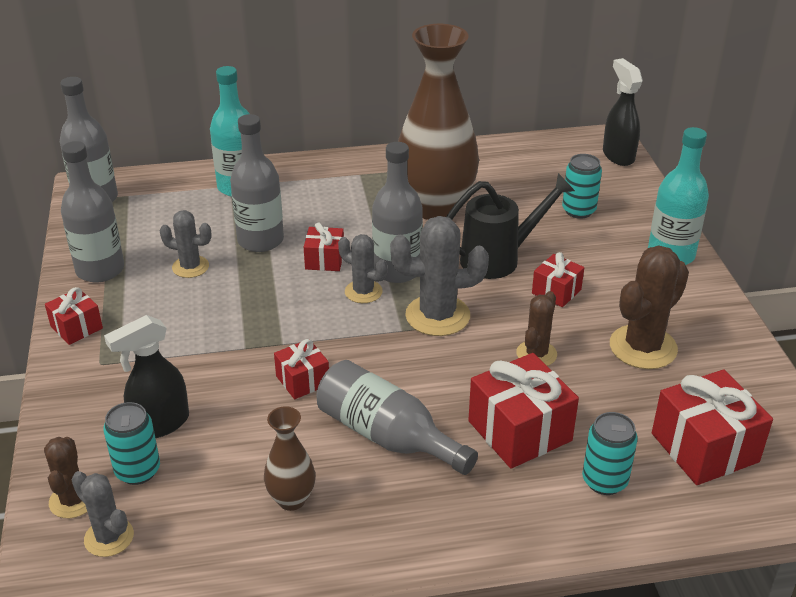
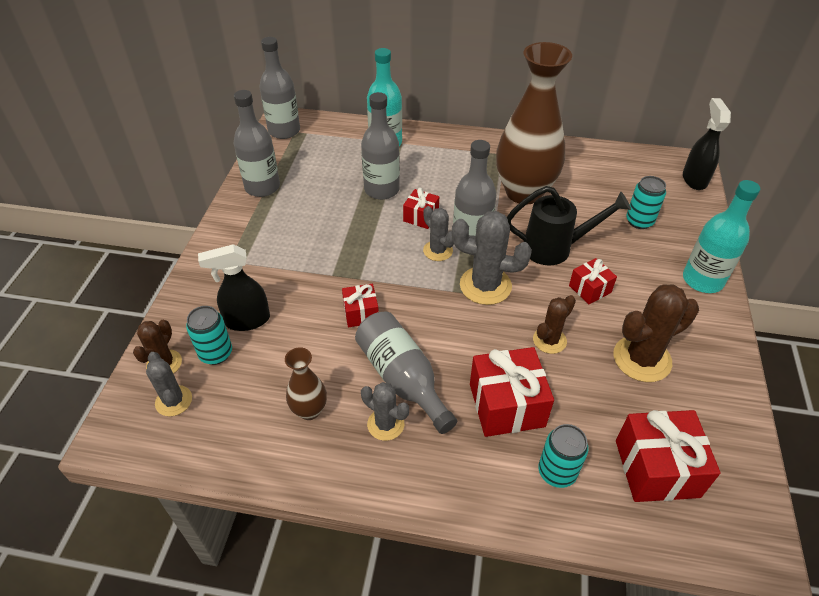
camera: 20 degrees right, 10 degrees up
red gift [45,287,103,345] -> none
grey cactus [159,210,212,278] -> grey cactus moved to [361,382,409,441]

